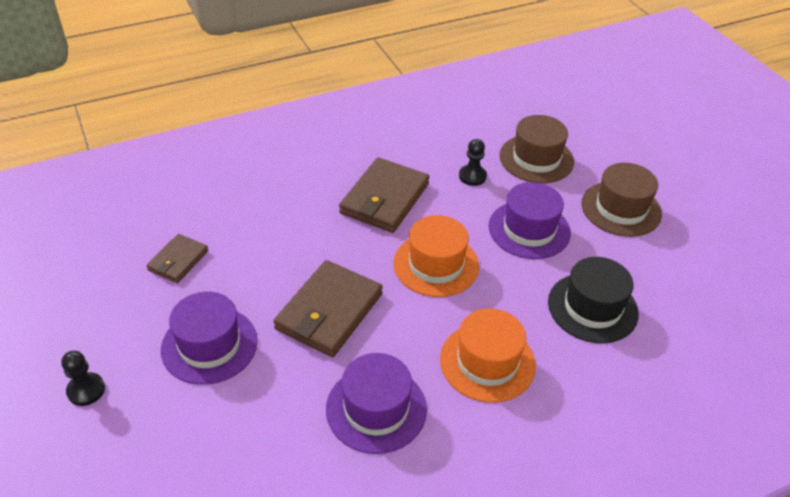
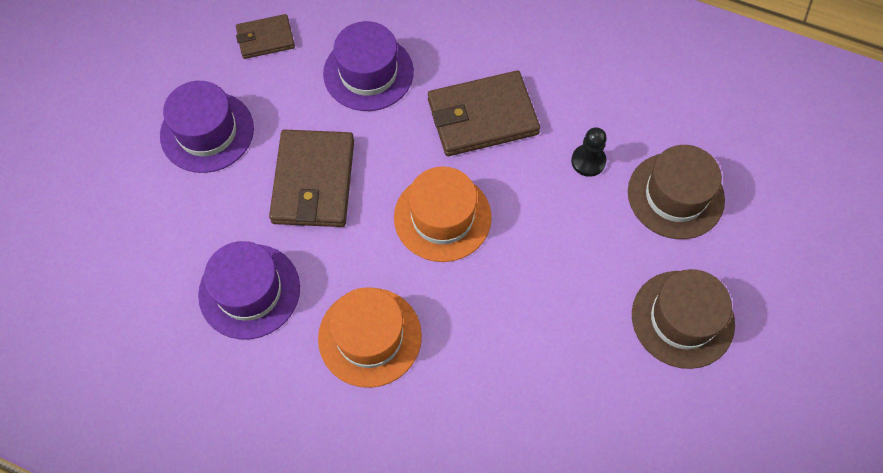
camera: 50 degrees right, 20 degrees up
black pawn [61,351,105,406] -> none
brown wallet [273,260,383,357] -> brown wallet turned 75 degrees counterclockwise [269,130,354,227]
purple hat [489,182,571,259] -> purple hat moved to [323,21,414,111]
black hat [548,257,639,343] -> none

